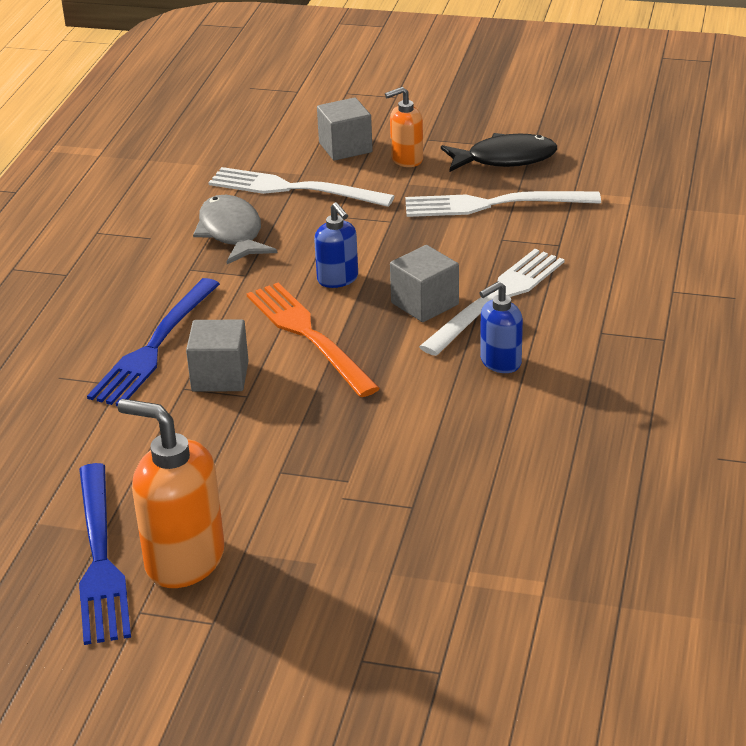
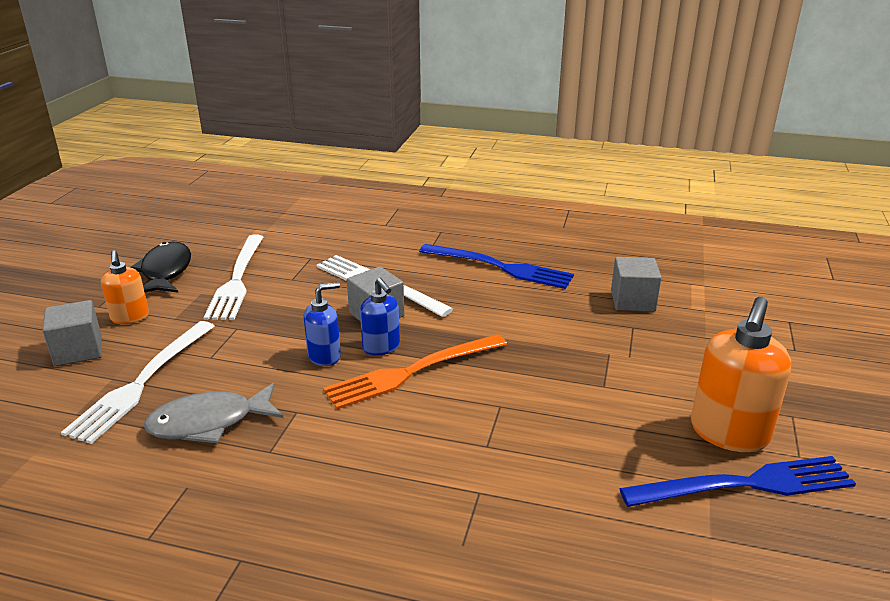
camera: 90 degrees left, 5 degrees down
blue fork [87,278,220,406] -> blue fork moved to [419,244,574,289]
grey cube [186,320,249,391] -> grey cube moved to [611,257,661,311]
blue soap dispenser [479,281,523,373] -> blue soap dispenser moved to [360,278,400,356]

